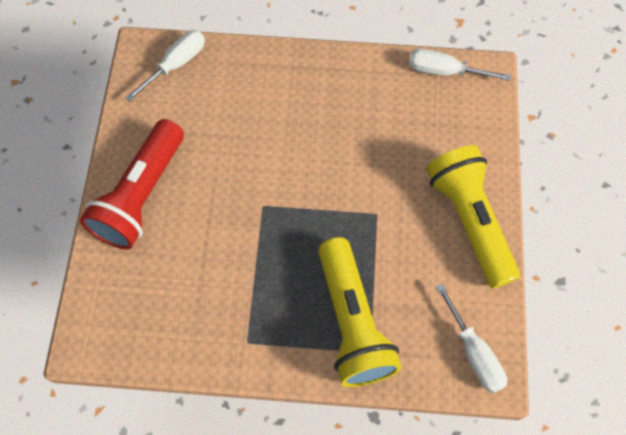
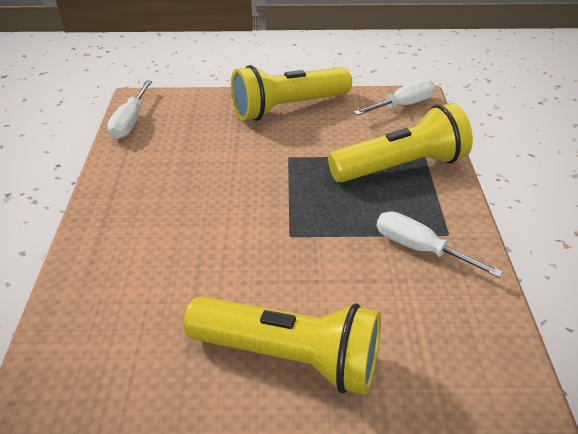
camera: 95 degrees left, 25 degrees down
red flashlight [80,119,184,250] -> yellow flashlight [184,296,381,395]
white screwdriver [125,30,205,102] -> white screwdriver moved to [377,211,503,278]

